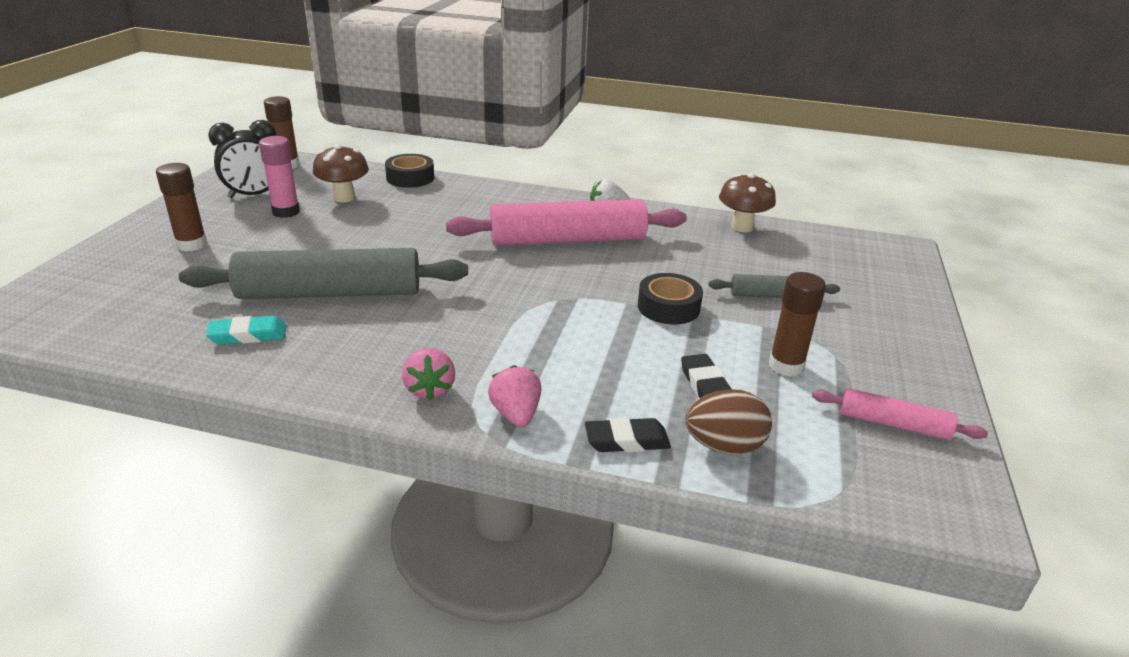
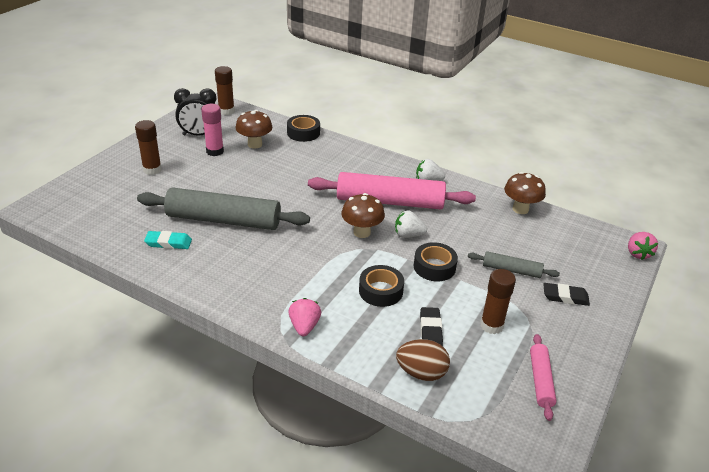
camera: 15 degrees right, 5 degrees up
pink strawberry [402,348,455,401] -> pink strawberry moved to [628,232,658,260]
black eraser [585,417,671,452] -> black eraser moved to [543,283,590,306]
pink rolling pin [812,388,988,440] -> pink rolling pin turned 60 degrees clockwise [530,334,556,421]
none -> brown mushroom [341,193,385,238]
none -> black tape [359,265,404,307]
none -> white strawberry [395,211,427,238]

